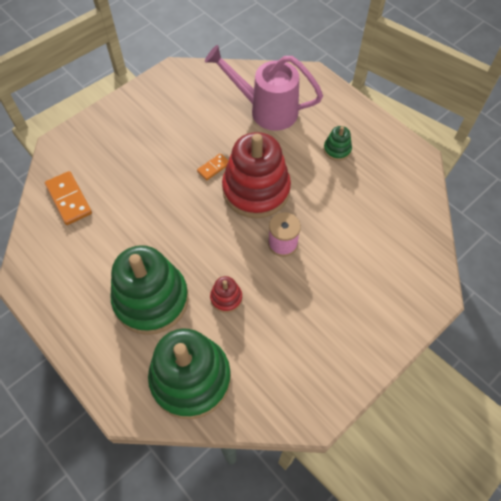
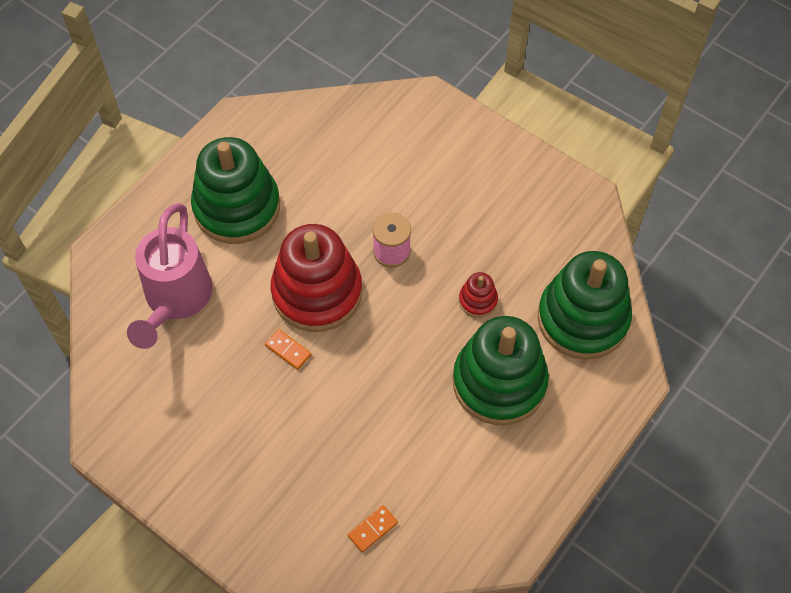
camera: 100 degrees left, 0 degrees up
orange domino [45,171,92,225] -> orange domino [348,505,398,553], size x0.57
green stacking toy [324,126,352,161] -> green stacking toy [191,137,280,244], size x2.33

